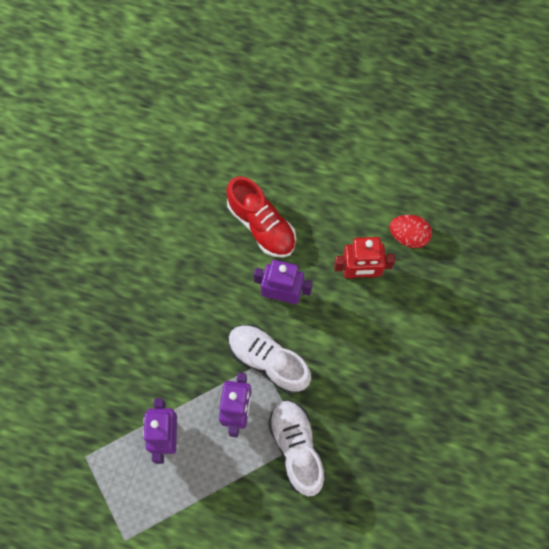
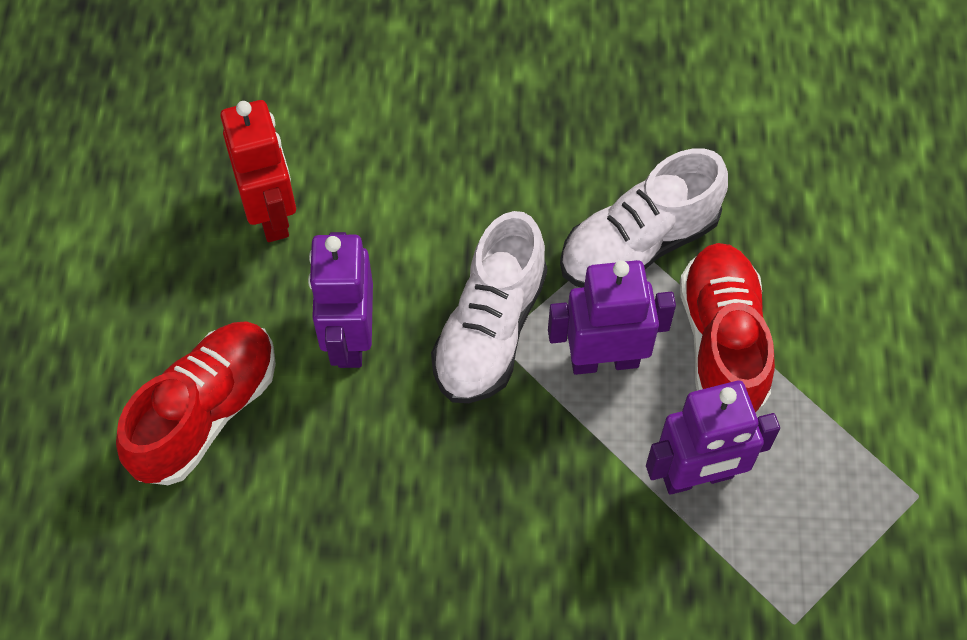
camera: 105 degrees left, 10 degrees down
red egg [389,215,432,248] -> none
none -> red shoe [680,243,775,413]

